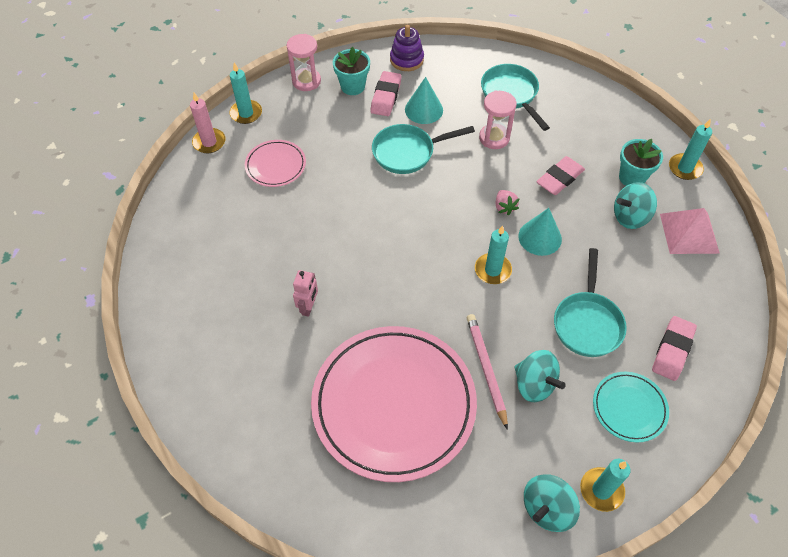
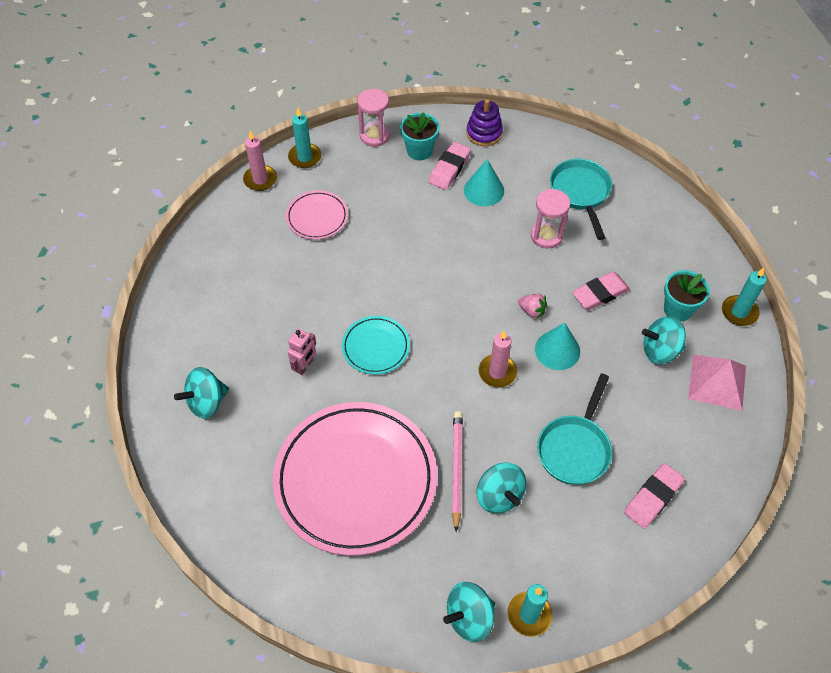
camera: 15 degrees right, 0 degrees up
turquoise pan [372,124,475,174] -> none
turquoise candle [475,225,512,284] -> pink candle [478,331,517,388]
pink strawberry [495,190,520,216] -> pink strawberry turned 60 degrees counterclockwise [518,294,547,320]
turquoise plate [593,372,669,443] -> turquoise plate moved to [342,316,410,375]
none -> turquoise spinning top [174,367,229,419]

